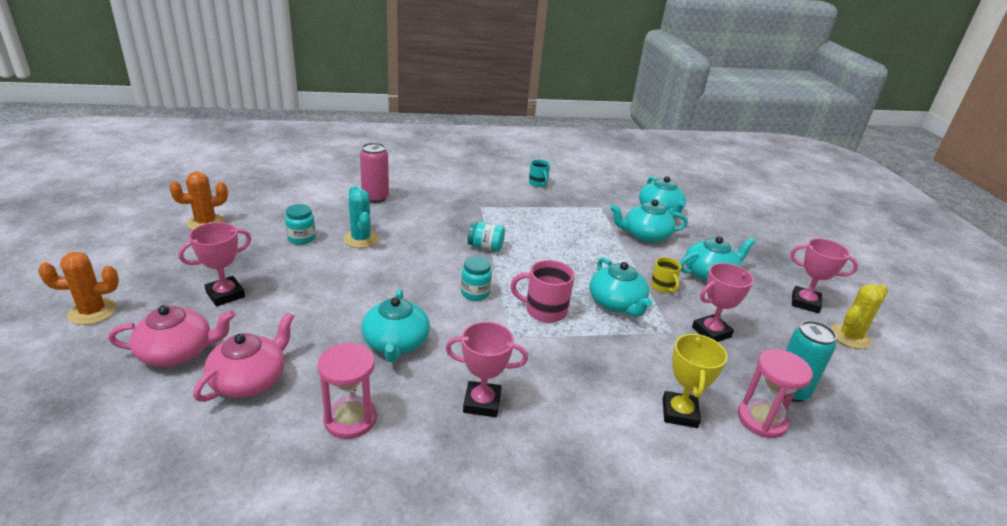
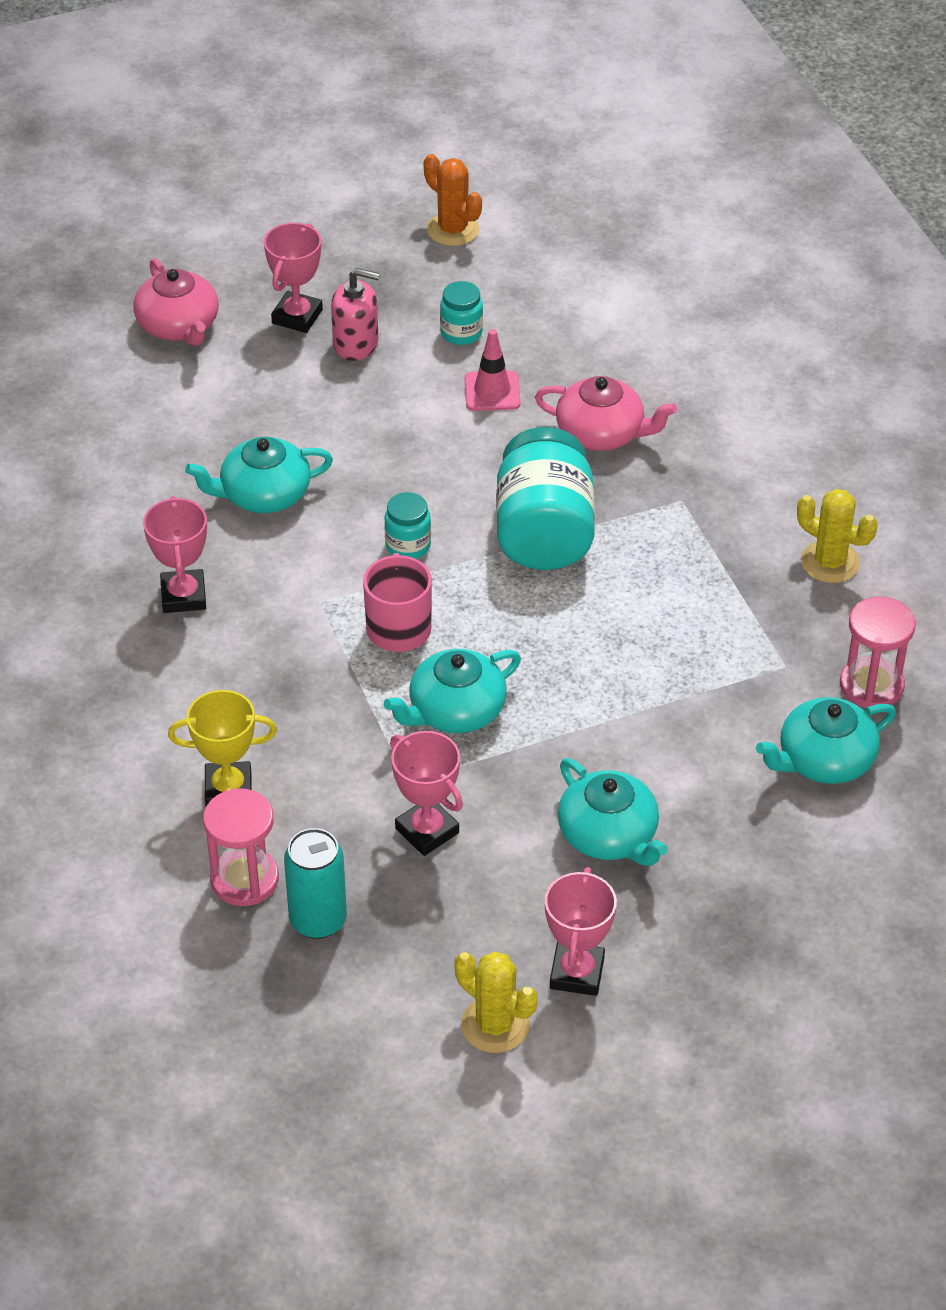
camera: 80 degrees right, 15 degrees up
orange cactus [38,252,119,325] -> none
pink trophy [179,222,251,306] -> pink trophy turned 75 degrees clockwise [264,223,323,333]
pink teapot [193,312,294,402] -> pink teapot moved to [535,376,677,451]
pink hourglass [317,343,377,439] -> pink hourglass moved to [840,597,915,709]
turquoise cactus [344,186,379,248] -> pink traffic cone [464,329,521,411]
pink can [360,143,389,203] -> none
turquoise jar [467,222,505,252] -> turquoise jar [496,427,595,570], size x2.10
turquoise mug [529,160,550,187] -> yellow cactus [797,489,878,583]
turquoise teapot [610,199,688,243] -> none
yellow mug [651,257,681,293] -> none
none -> pink soap dispenser [331,268,380,361]

